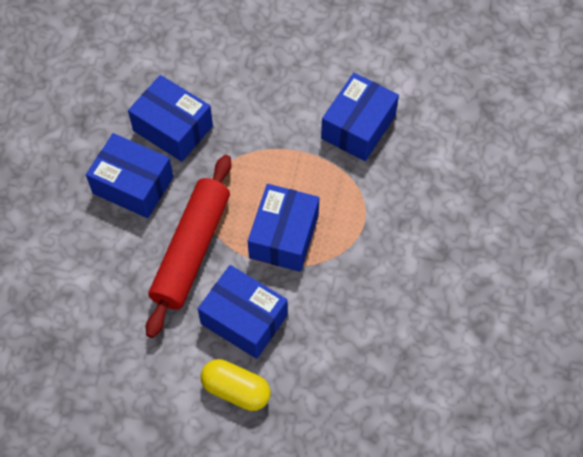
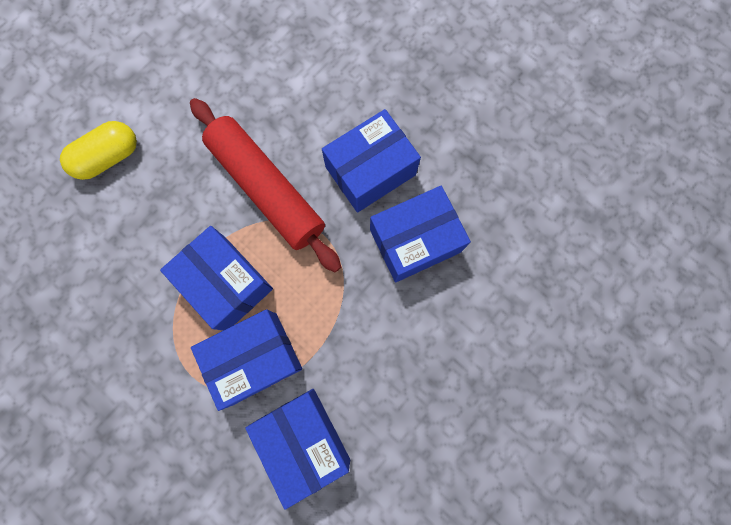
camera: 120 degrees right, 15 degrees up
blue box [198,265,288,359] -> blue box moved to [191,309,302,411]

